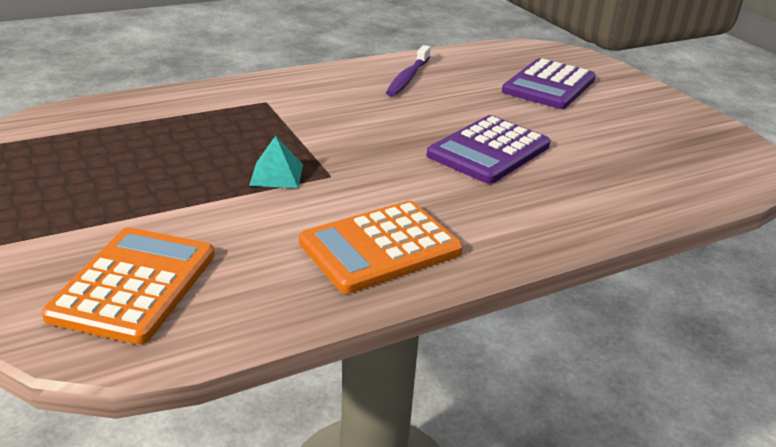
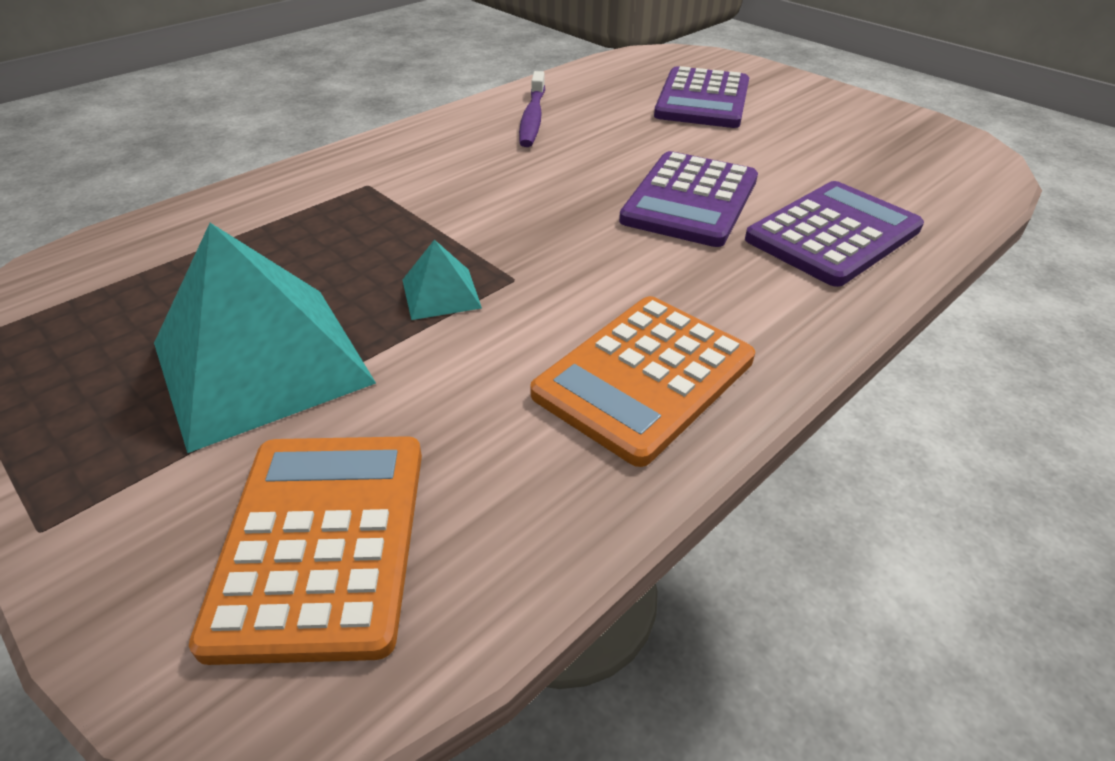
camera: 15 degrees left, 10 degrees up
none -> turquoise pyramid [154,223,376,453]
none -> purple calculator [745,181,924,287]

